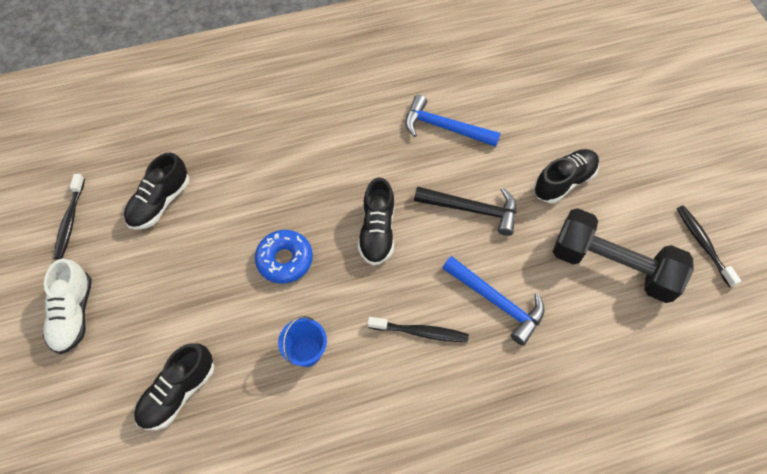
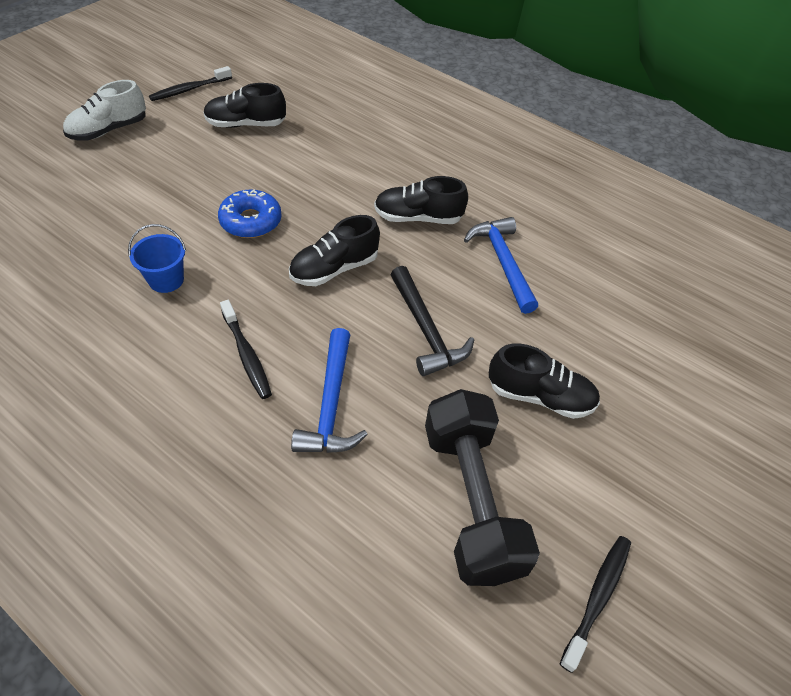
camera: 50 degrees right, 10 degrees down
black shoe [134,343,214,430] -> black shoe moved to [374,176,468,224]

